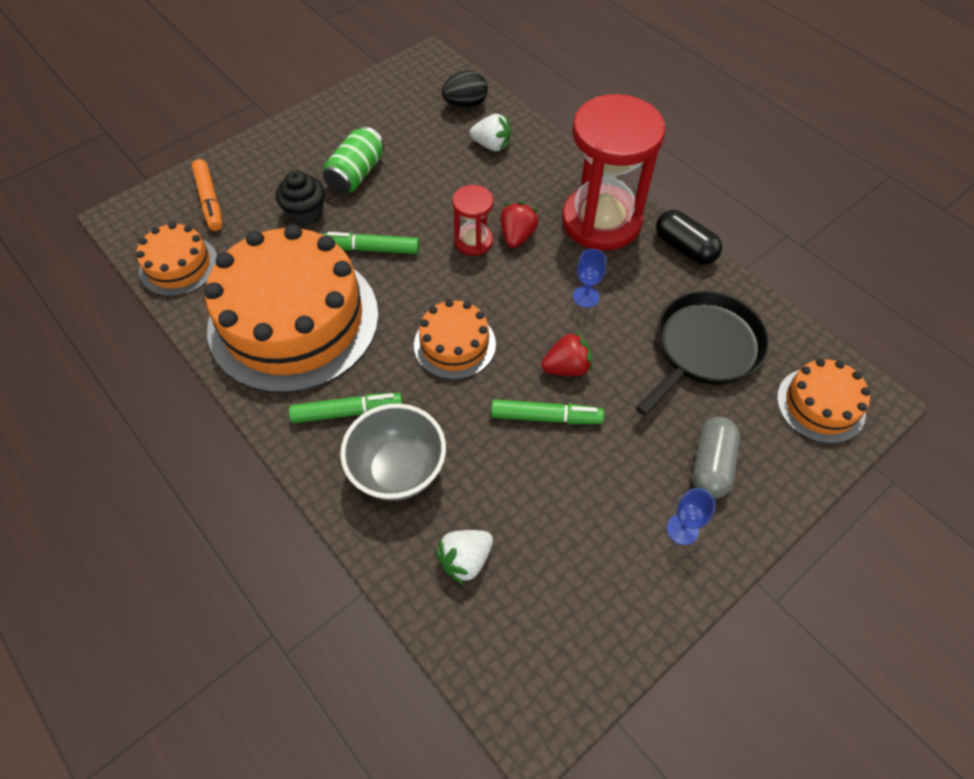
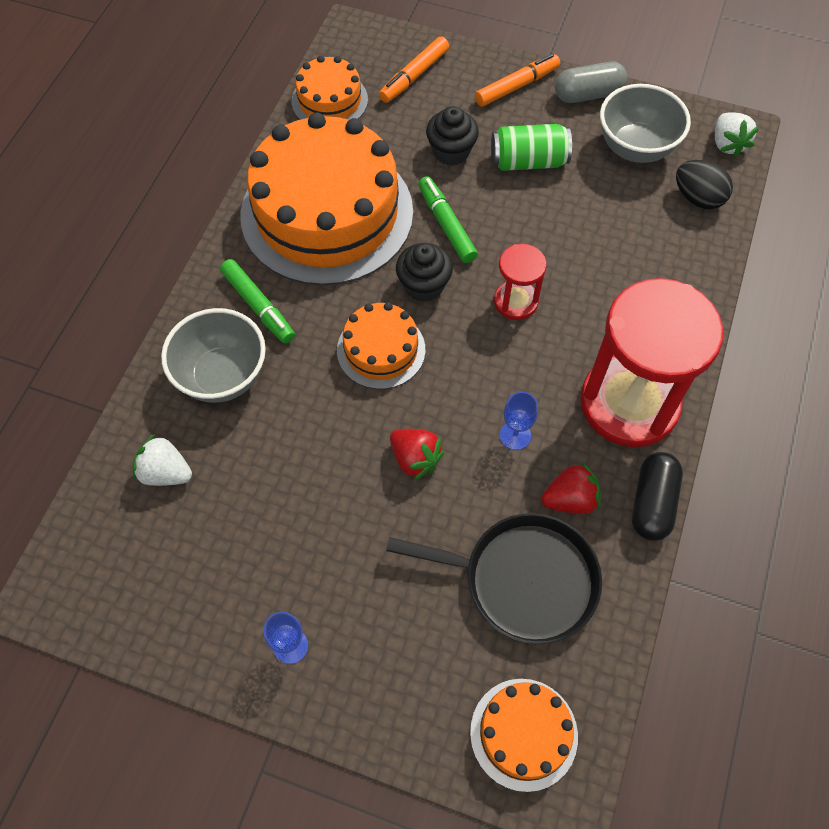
camera: 60 degrees right, 5 degrees up
white strawberry [470,114,511,151] -> white strawberry moved to [715,113,760,158]
green marker [491,399,604,424] -> none
red strawberry [500,202,539,248] -> red strawberry moved to [541,461,601,514]
grey capsule [693,417,740,499] -> grey capsule moved to [555,61,627,103]
none -> black cupcake [396,243,453,302]
none -> orange marker [475,54,560,107]
none -> grey bowl [600,84,691,163]

